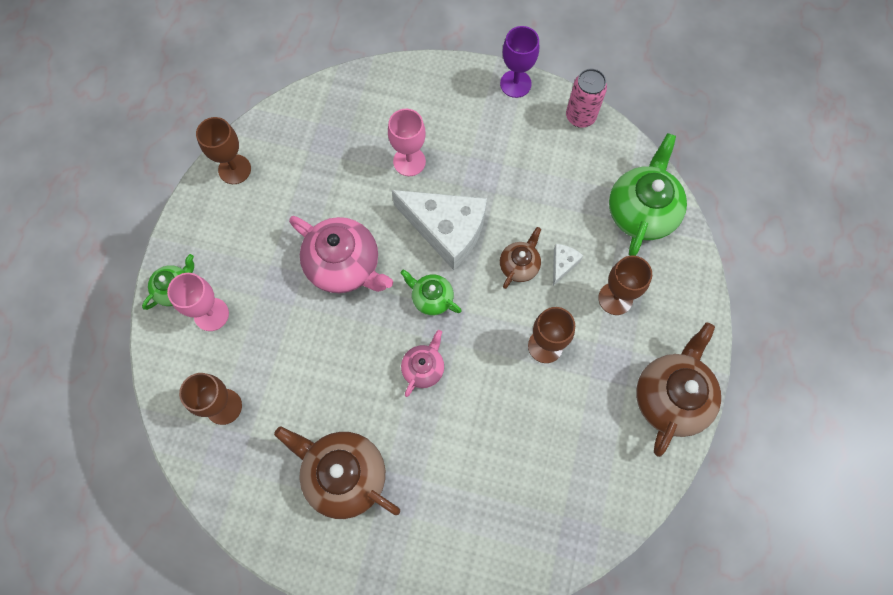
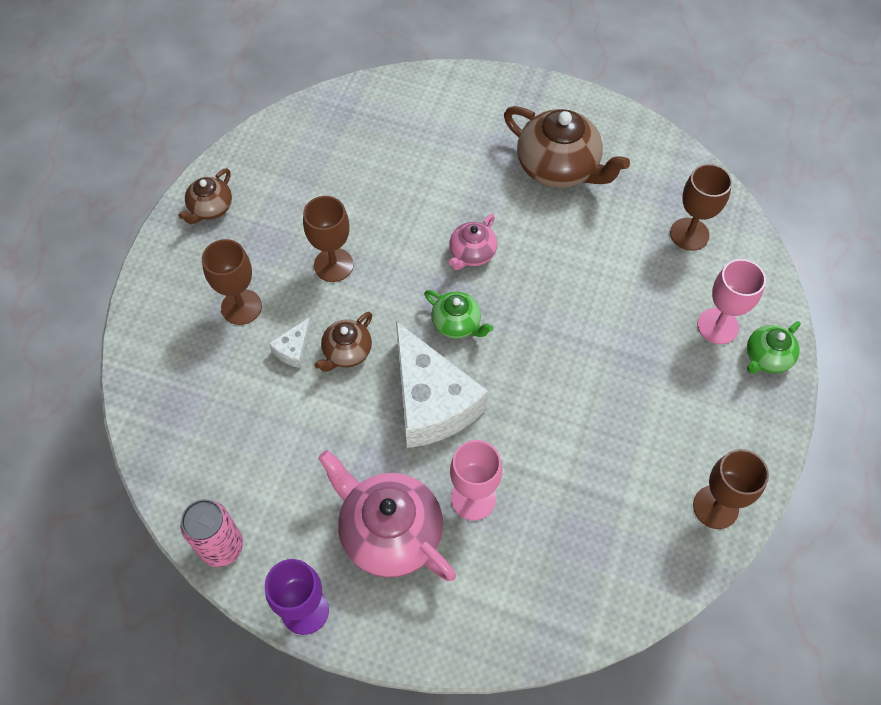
camera: 175 degrees left, 10 degrees down
pink teapot [289,216,393,293] -> pink teapot moved to [318,450,456,581]
white cheese [392,190,487,270] -> white cheese turned 150 degrees counterclockwise [396,321,488,448]
green teapot [609,133,687,256] -> none
brown teapot [636,322,721,457] -> brown teapot [178,168,232,224], size x0.54

